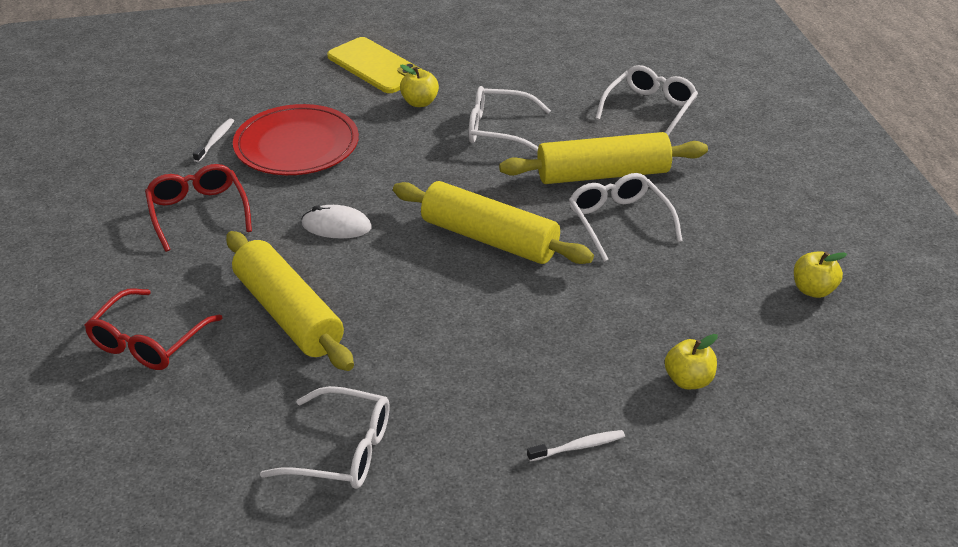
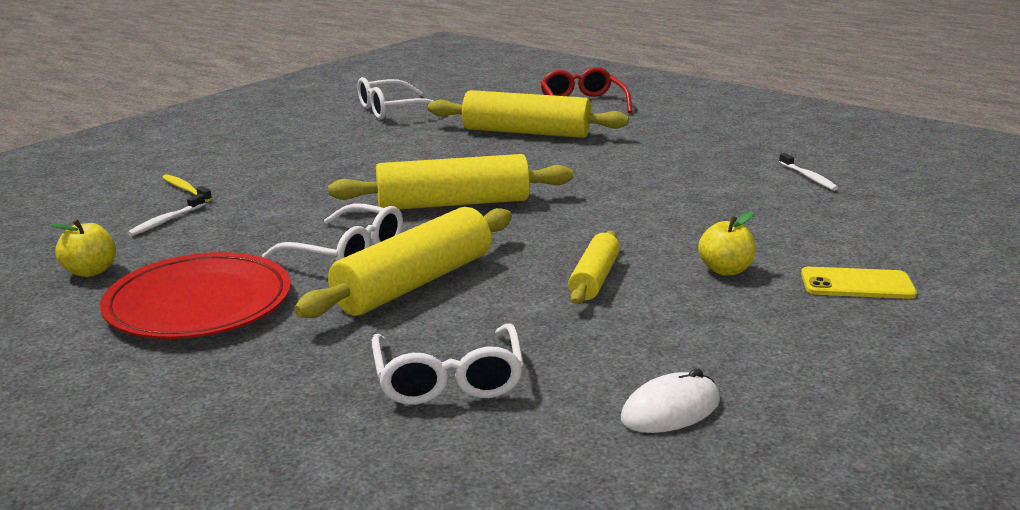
camera: 140 degrees right, 15 degrees down
red glasses [145,164,252,252] -> none
red plate [233,104,359,175] -> red plate moved to [100,252,291,339]
white mouse [302,205,372,239] -> white mouse moved to [621,369,720,433]
yellow phone [327,37,423,93] -> yellow phone [801,267,917,299], size x0.66
white glasses [469,86,551,152] -> yellow rolling pin [568,231,620,304]
white toothbrush [527,430,625,462] -> white toothbrush moved to [127,194,206,236]
yellow apple [665,334,718,389] -> yellow toothbrush [162,174,212,202]

